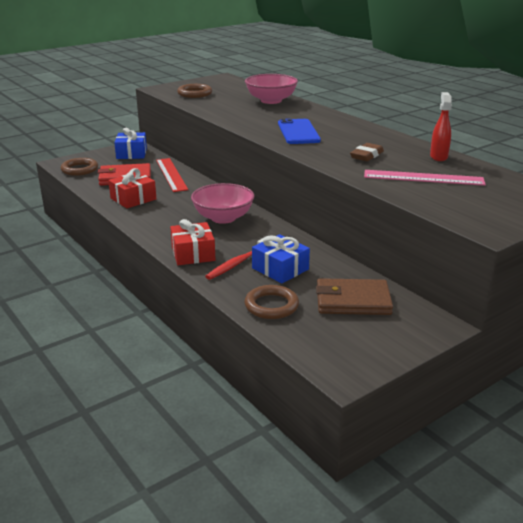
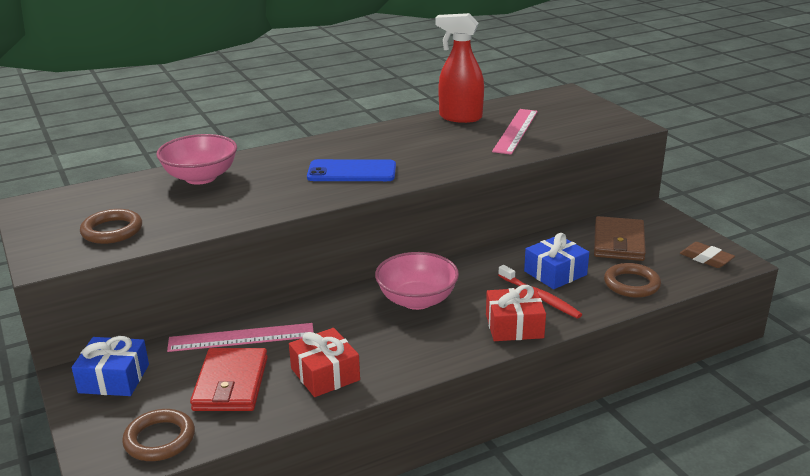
camera: 80 degrees left, 0 degrees up
red ruler [156,158,188,192] -> pink ruler [167,323,314,352]
brown eraser [350,143,384,161] -> brown eraser moved to [680,242,735,268]
red spray bottle [430,92,452,161] -> red spray bottle [435,13,484,123], size x1.60

